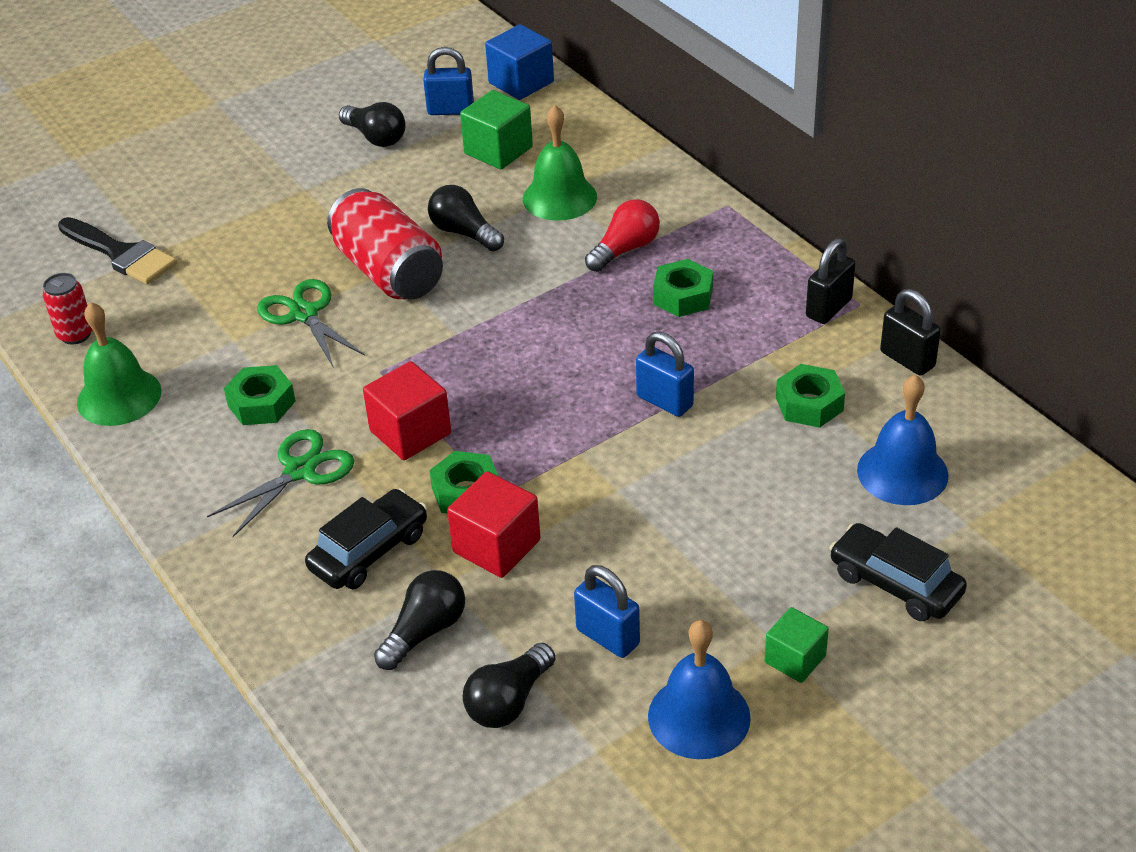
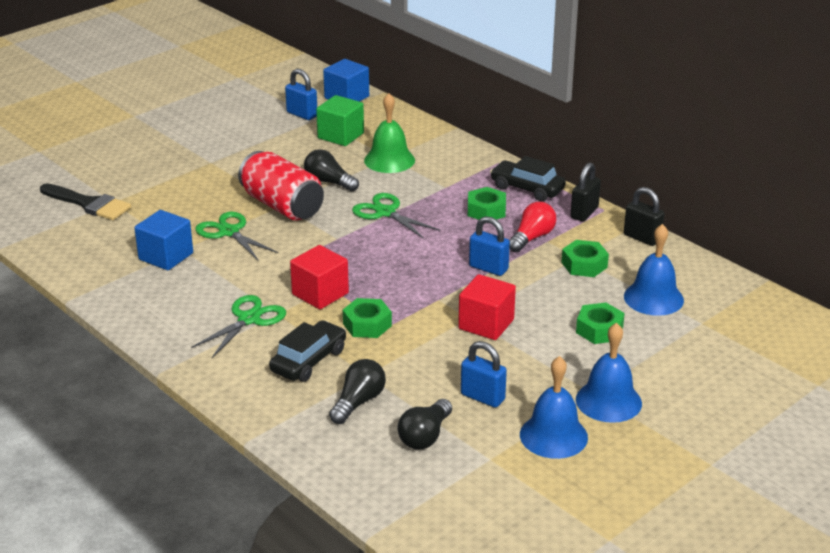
camera: 10 degrees left, 10 degrees down
red can [43,273,92,345] -> none
green bell [77,302,162,426] -> none
green nut [224,365,296,425] -> green nut moved to [576,303,625,344]
black light bulb [339,102,406,147] -> none
blue padlock [423,47,474,115] -> blue padlock turned 45 degrees clockwise [285,69,317,120]
red cube [447,471,541,578] -> red cube moved to [458,274,516,340]
red light bulb [585,199,660,272] -> red light bulb moved to [509,202,556,252]
green cube [764,607,829,683] -> blue bell [576,323,642,423]
black car [830,523,967,621] -> black car moved to [490,156,566,201]
none -> blue cube [134,210,193,270]
none -> green scissors [352,193,440,239]

